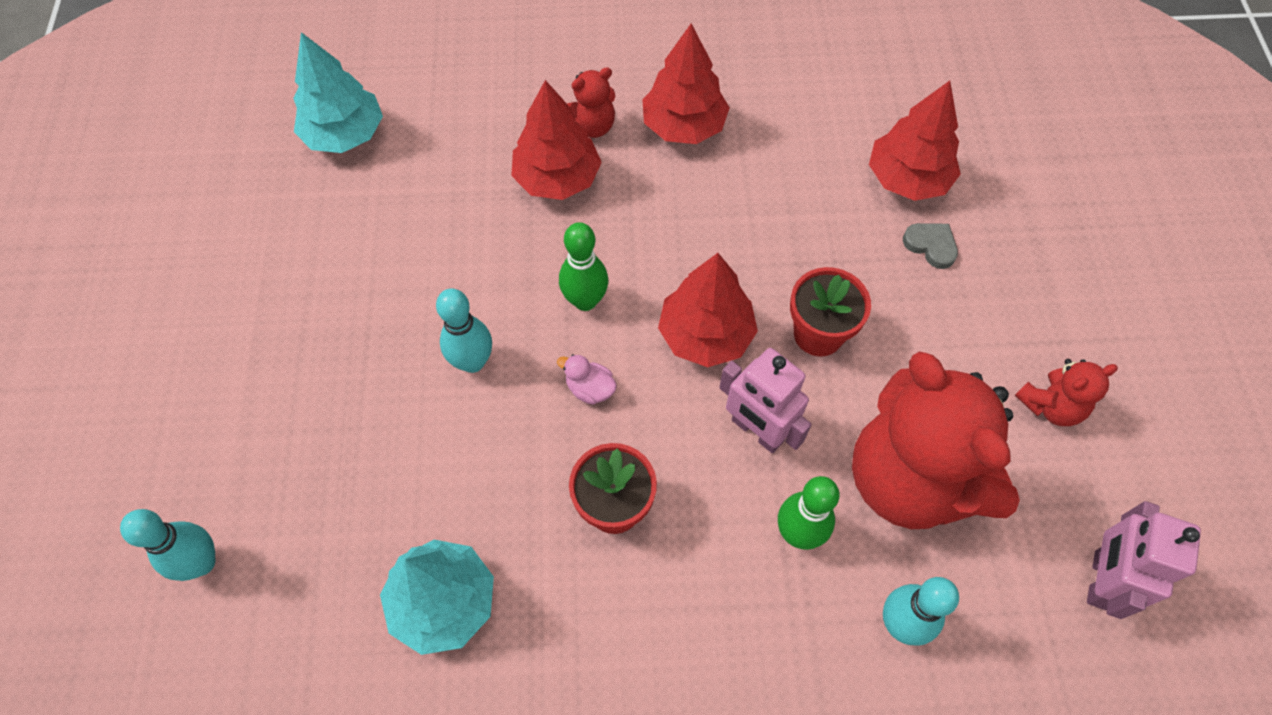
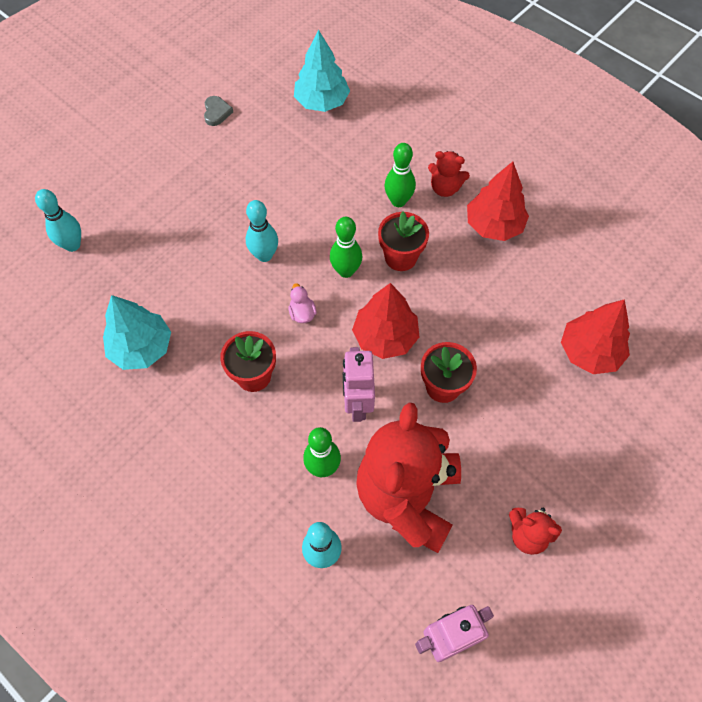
camera: 45 degrees right, 0 degrees up
red tree [511,80,602,200] -> green bowling pin [384,143,416,207]
grey heart [903,223,958,269] -> grey heart moved to [204,96,233,126]
none -> red flower pot [378,212,429,271]

